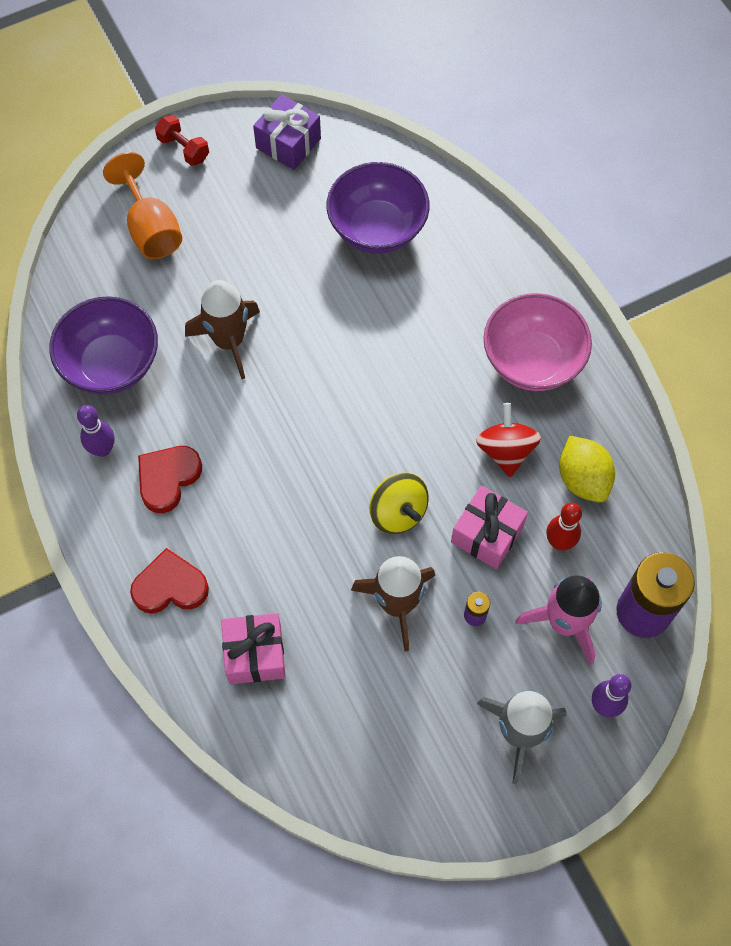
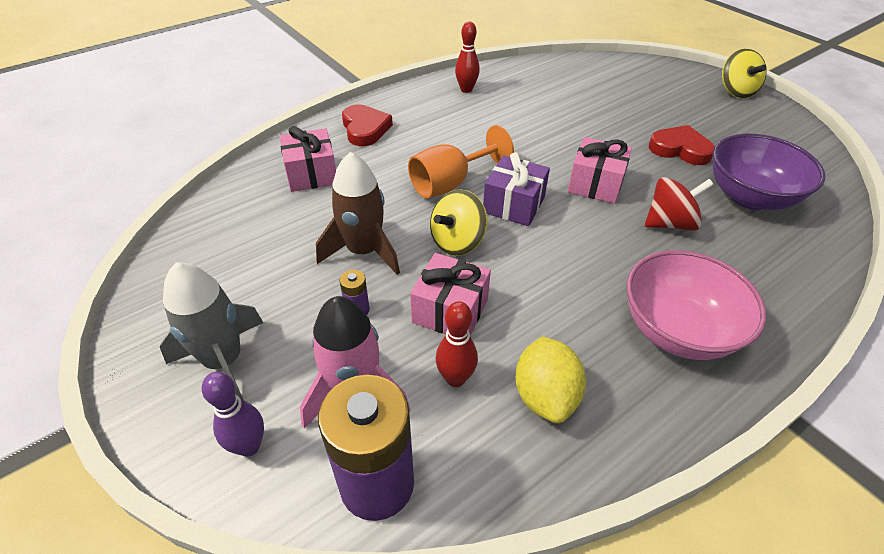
camera: 80 degrees right, 20 degrees down
purple bowl [49,296,158,395] -> none
purple bowling pin [77,405,114,457] -> red bowling pin [455,21,480,93]
orange goblet [103,152,182,259] -> orange goblet moved to [408,125,514,198]
red heart [138,446,202,513] -> red heart moved to [649,125,715,165]
red dumbbell [155,115,209,166] -> yellow spinning top [722,48,767,98]
brown rocket [185,280,260,379] -> none
purple gift [253,94,321,170] -> purple gift moved to [483,152,550,226]
red spinning top [476,403,541,477] -> red spinning top moved to [645,177,714,231]
yellow lemon [559,436,615,503] -> yellow lemon turned 60 degrees counterclockwise [515,336,586,423]
none -> pink gift [568,137,632,204]

